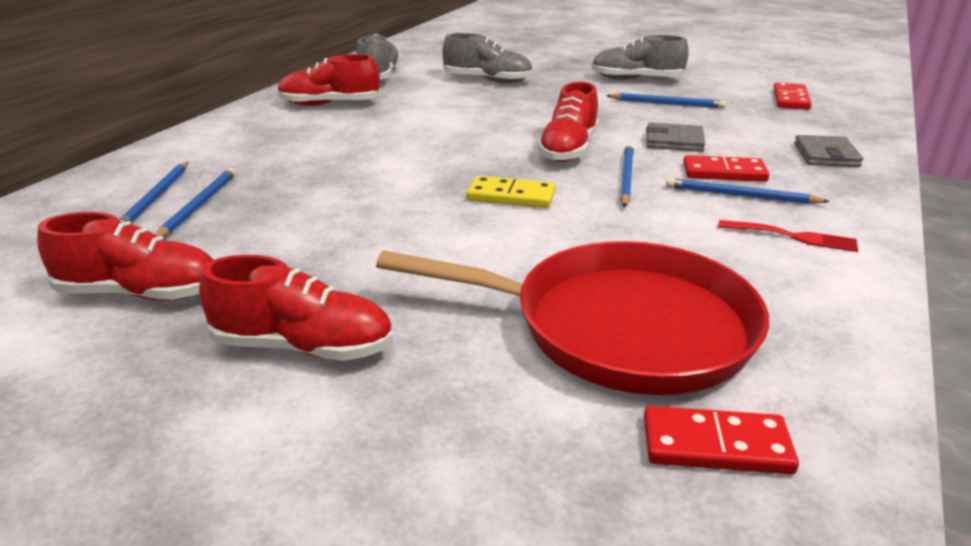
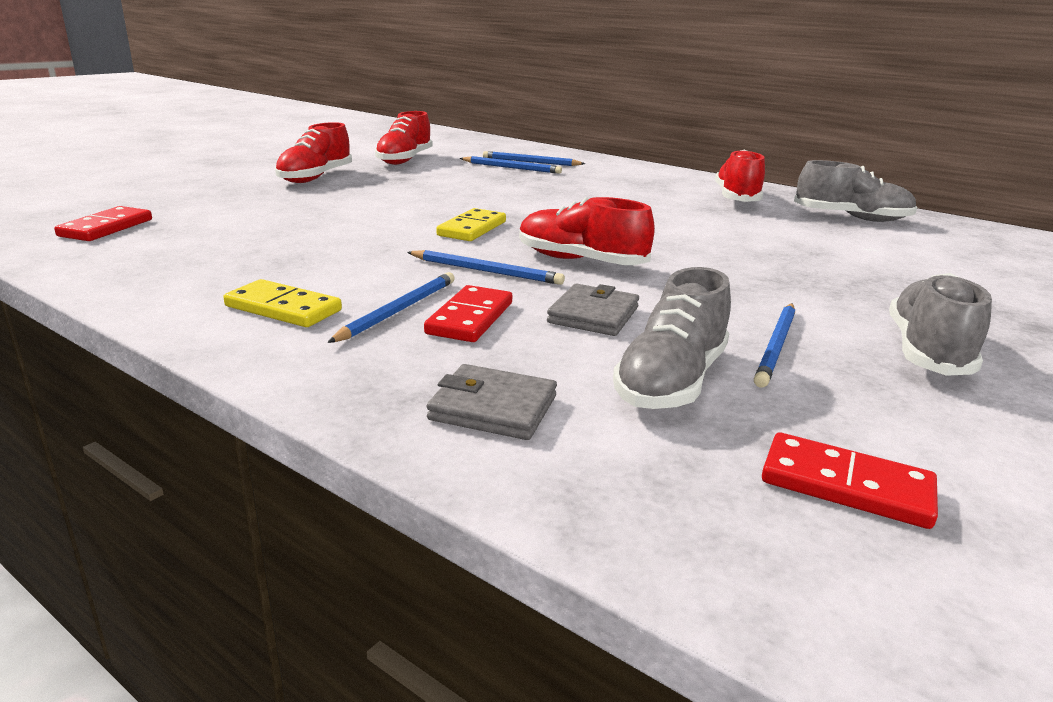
camera: 100 degrees right, 5 degrees down
red pan [376,241,769,395] -> none
grey shoe [442,33,533,83] -> grey shoe moved to [613,267,731,409]
red fork [718,220,858,252] -> yellow domino [223,279,342,327]

